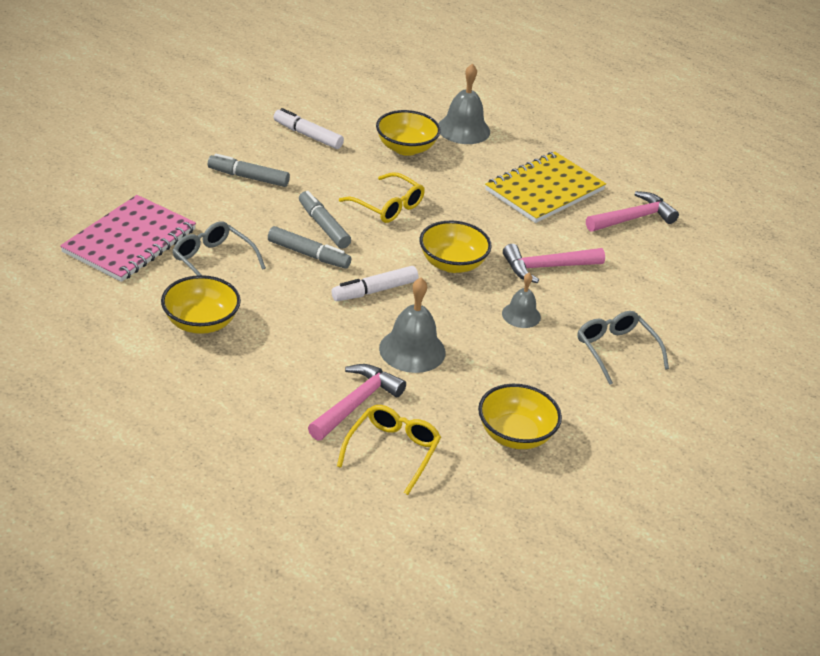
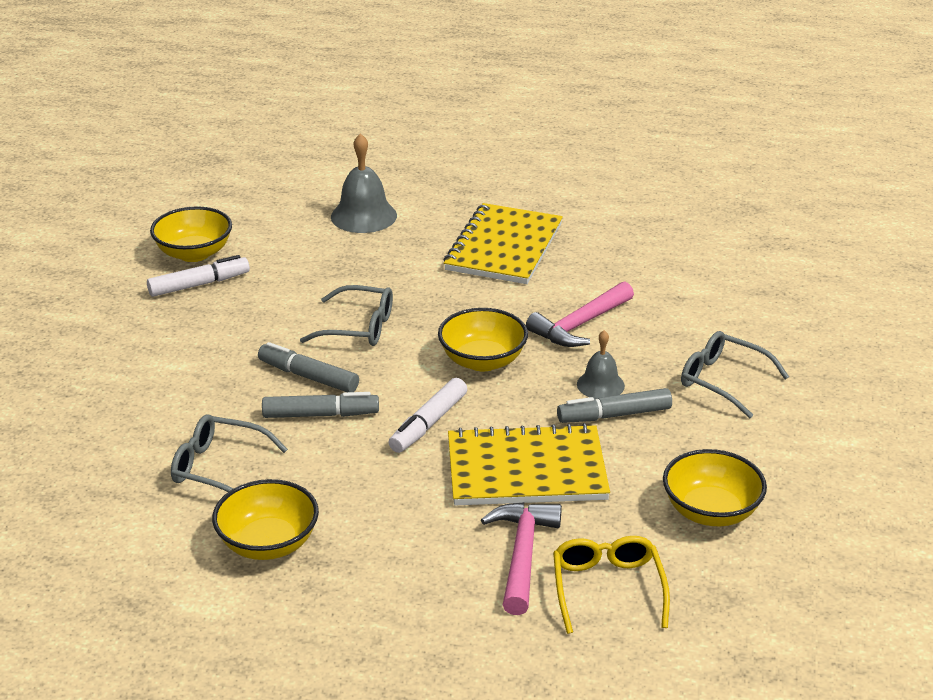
camera: 25 degrees left, 5 degrees down
pink notebook [60,195,196,282] -> none
grey marker [208,154,290,187] -> grey marker moved to [557,388,672,423]
white marker [274,108,344,149] -> white marker turned 150 degrees clockwise [147,255,250,297]
yellow glasses [339,172,425,223] -> grey glasses [300,285,393,346]
yellow bowl [376,110,441,156] -> yellow bowl moved to [150,206,232,262]
grey bell [379,278,446,373] -> yellow notebook [448,423,610,505]
pink hammer [586,191,679,232] -> none

